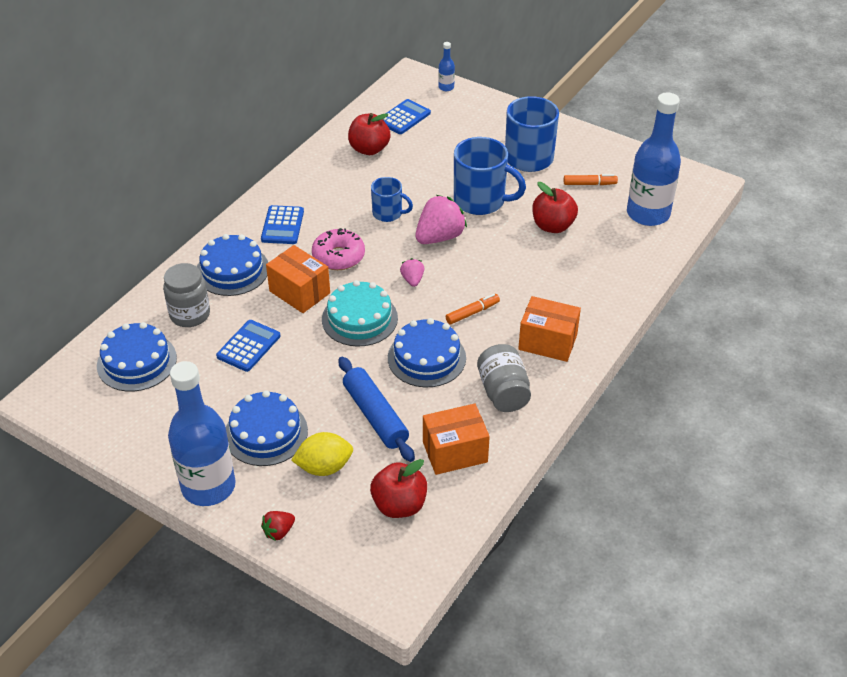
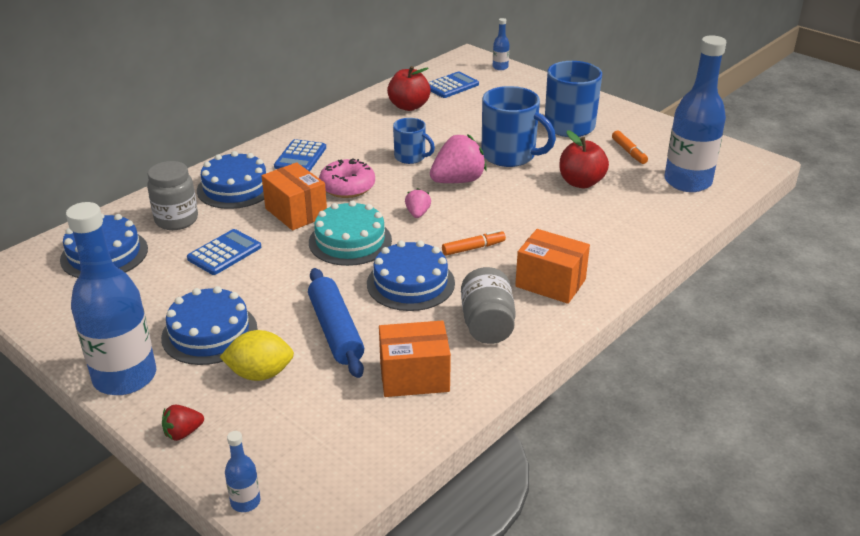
camera: 10 degrees right, 10 degrees down
red apple [370,459,427,518] -> none
orange marker [564,174,618,185] -> orange marker turned 60 degrees clockwise [612,131,648,164]
none -> blue bottle [225,431,260,512]

